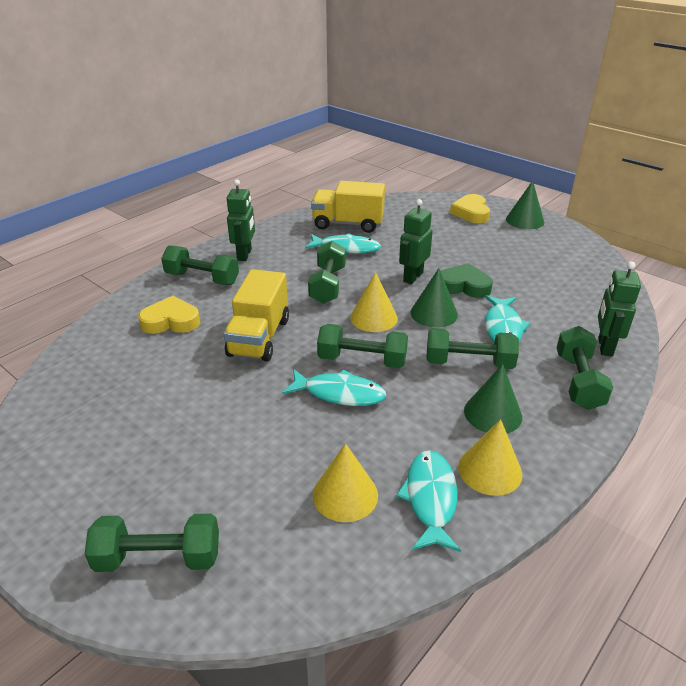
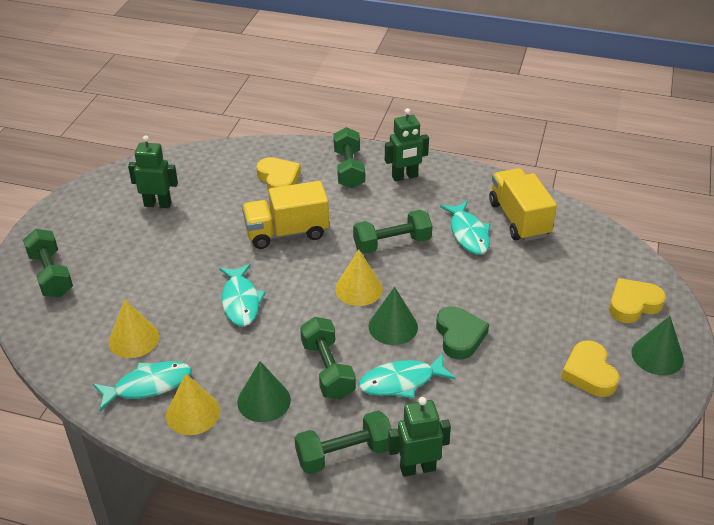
camera: 65 degrees right, 5 degrees up
green dumbbell [317,324,408,368] -> none
green robot [399,199,433,284] -> green robot moved to [128,135,178,208]
none -> yellow heart [561,341,620,397]

